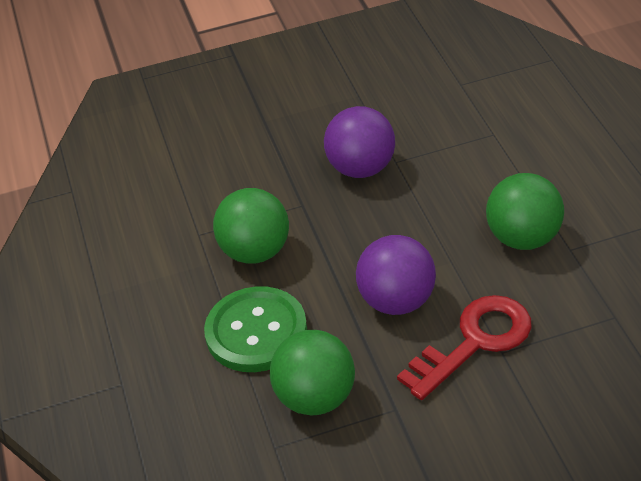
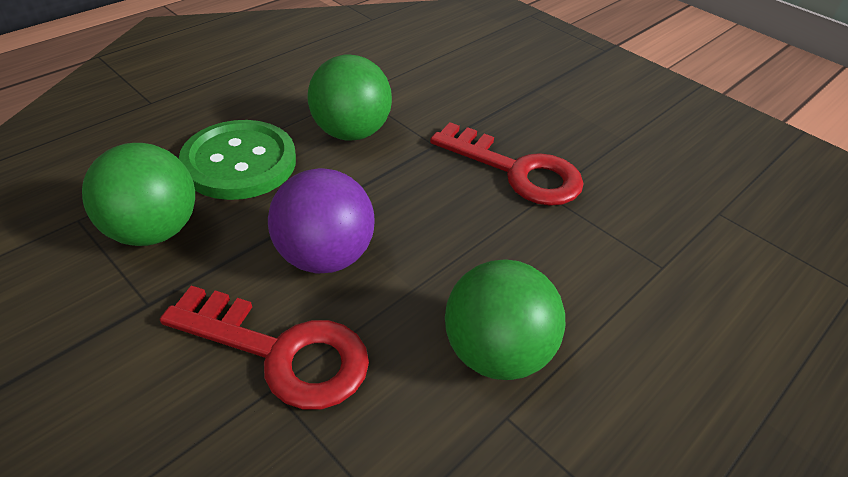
camera: 55 degrees right, 0 degrees up
purple ball [324,106,395,178] -> red key [430,122,584,206]

